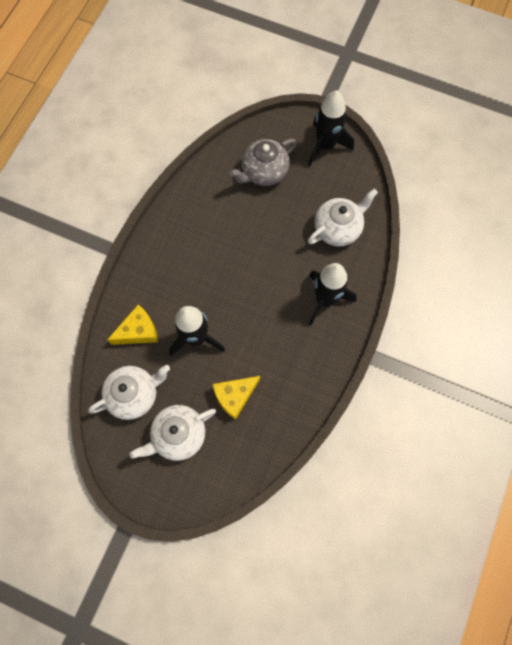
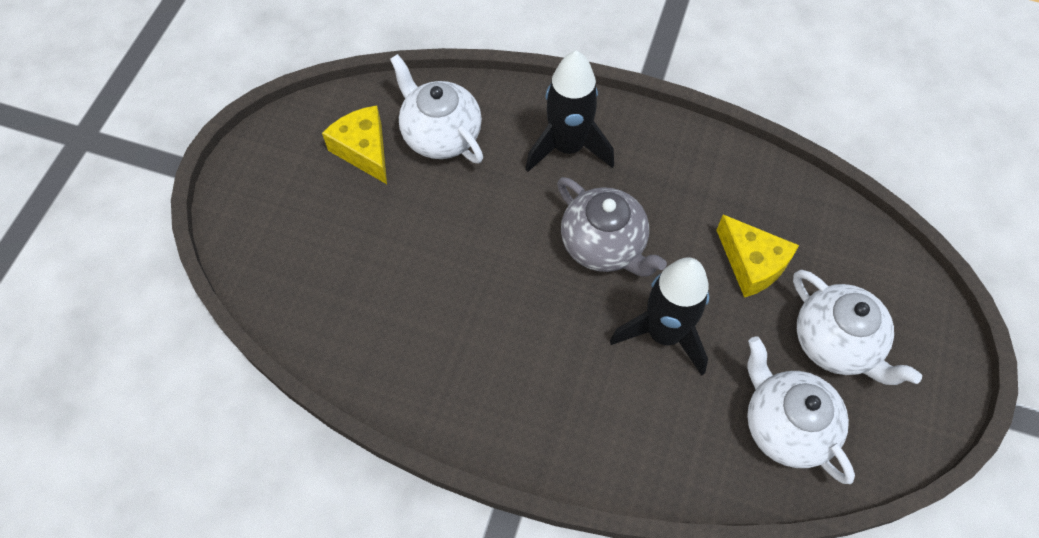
camera: 95 degrees left, 10 degrees down
yellow cheese [107,304,158,345] -> yellow cheese moved to [322,106,387,184]
grey teapot [229,139,297,186] -> grey teapot moved to [557,177,667,277]
black rocket [308,90,354,166] -> none

